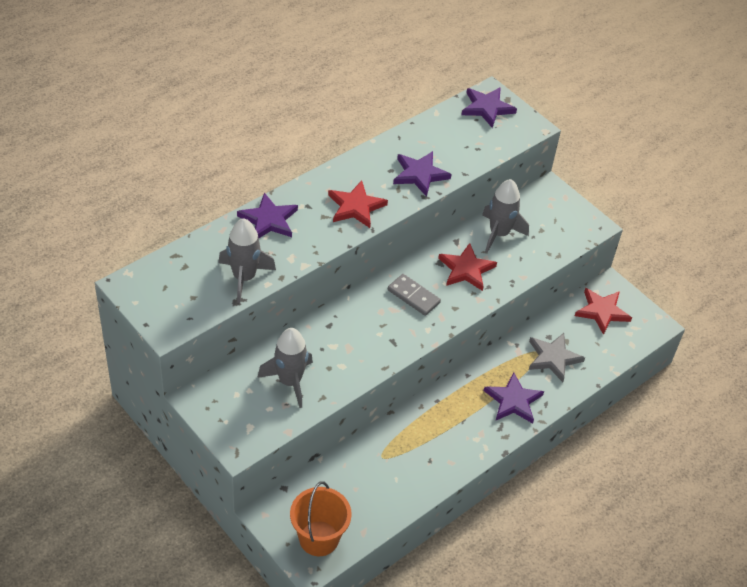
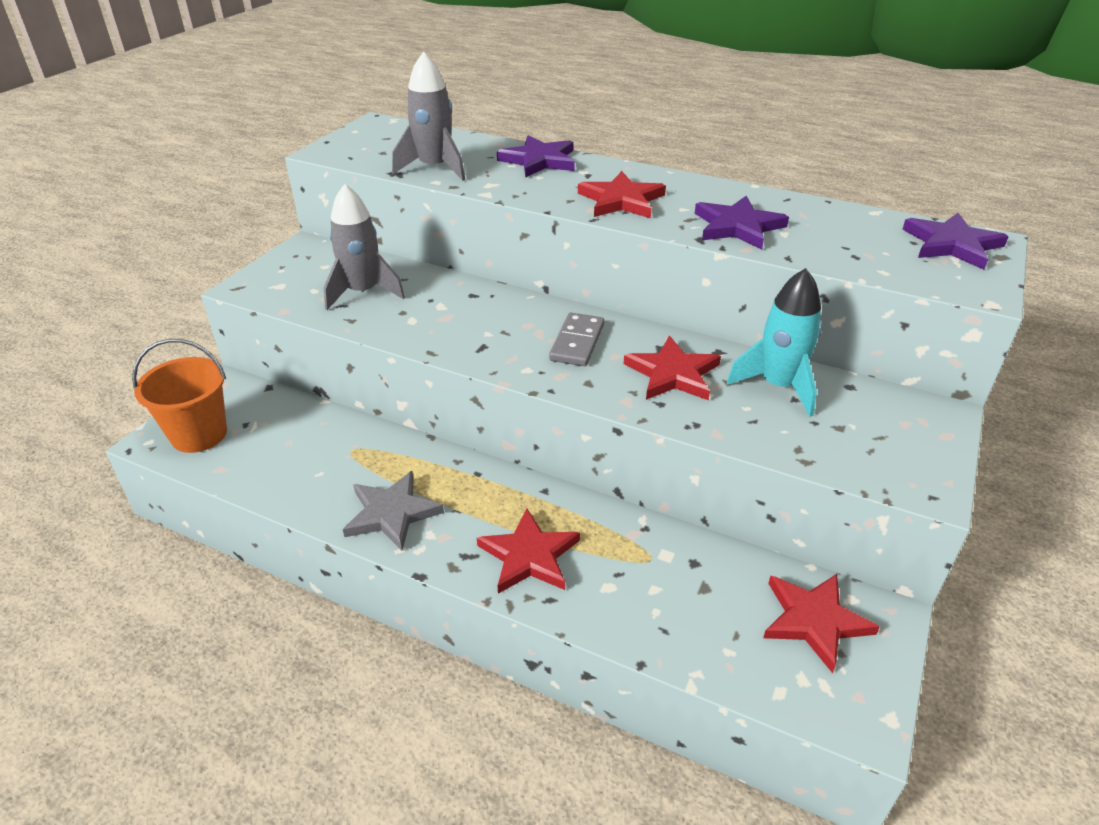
camera: 70 degrees right, 10 degrees down
grey rocket [482,179,529,253] -> turquoise rocket [727,268,822,417]
purple star [484,372,544,424] -> red star [477,508,580,594]
grey star [529,333,585,382] -> grey star moved to [343,471,444,551]

